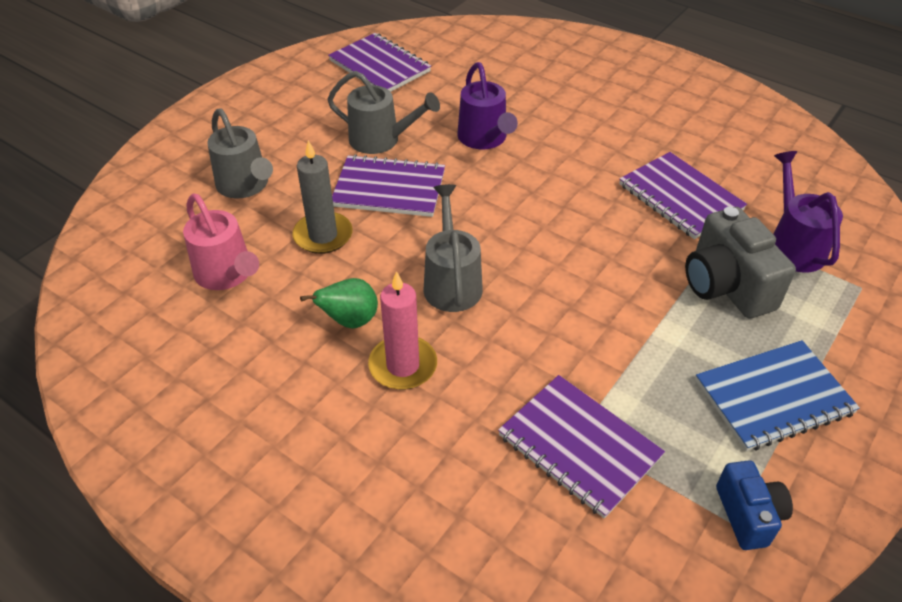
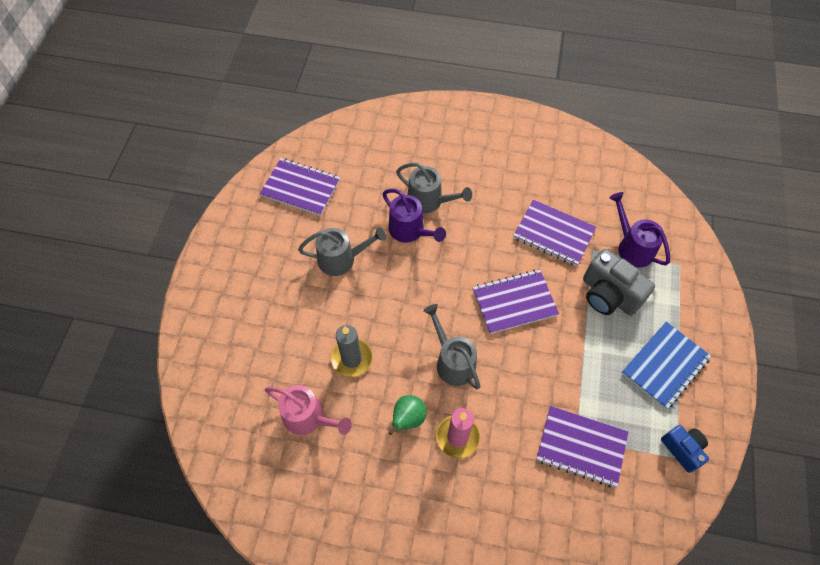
camera: 25 degrees left, 15 degrees up
grey watering can [207,108,273,198] -> grey watering can moved to [396,162,472,213]
purple notebook [332,154,445,217] -> purple notebook moved to [473,270,559,334]

